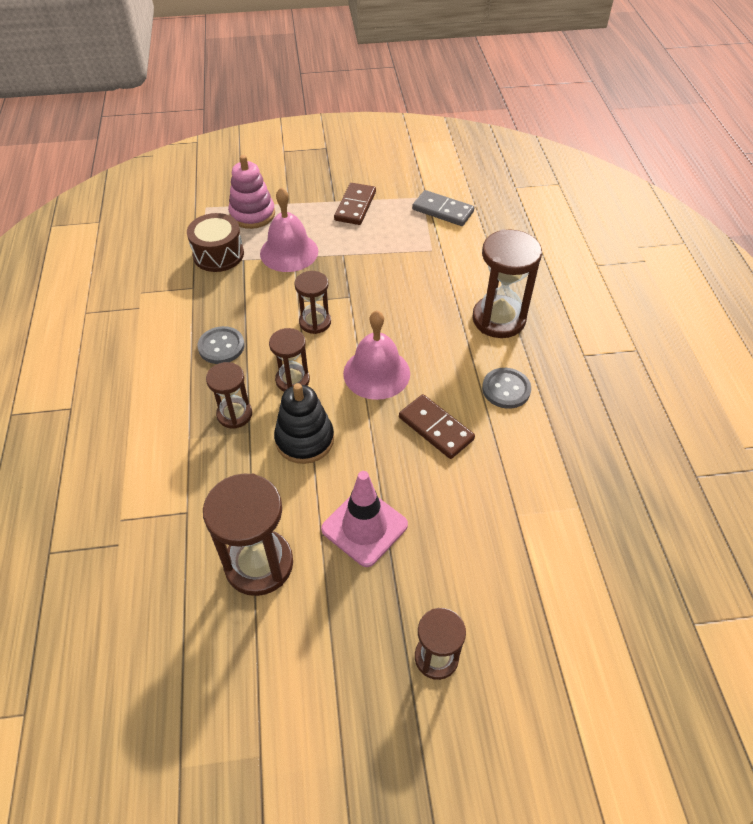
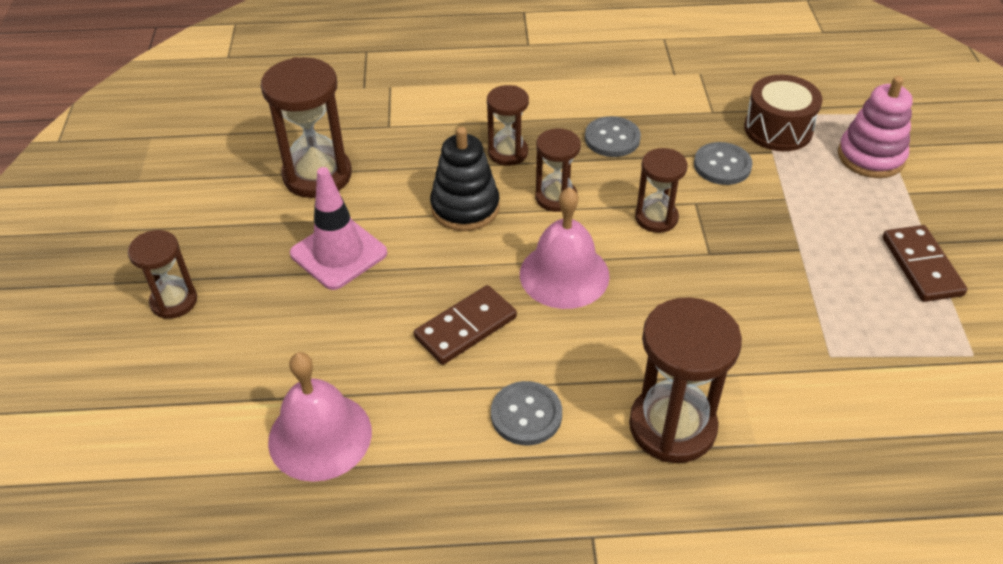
camera: 95 degrees right, 5 degrees down
pink bell [260,187,318,272] -> pink bell moved to [268,352,372,482]
brown domino [334,183,376,225] -> brown domino turned 60 degrees clockwise [883,225,967,302]
grey domino [412,190,474,226] -> none
none -> grey button [694,142,753,185]

